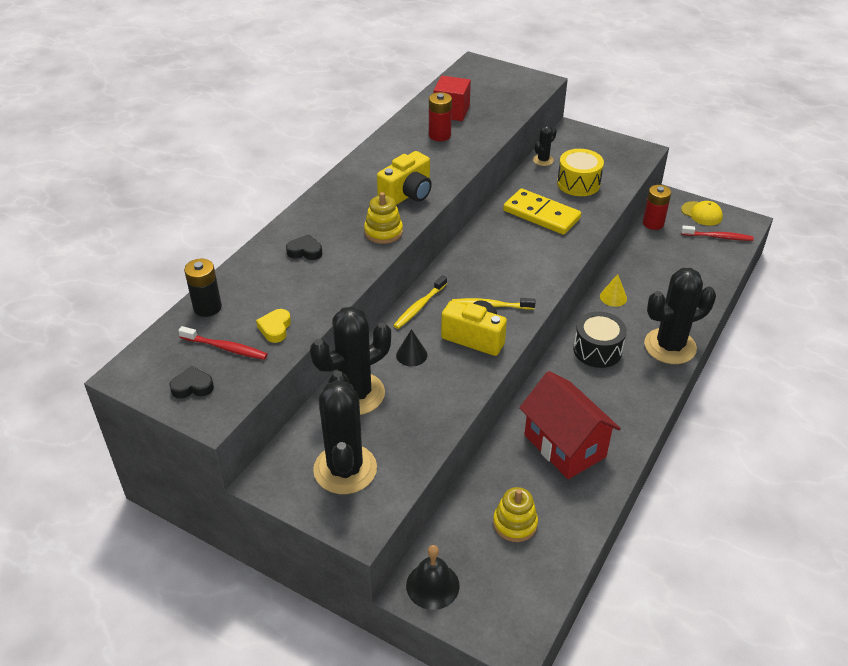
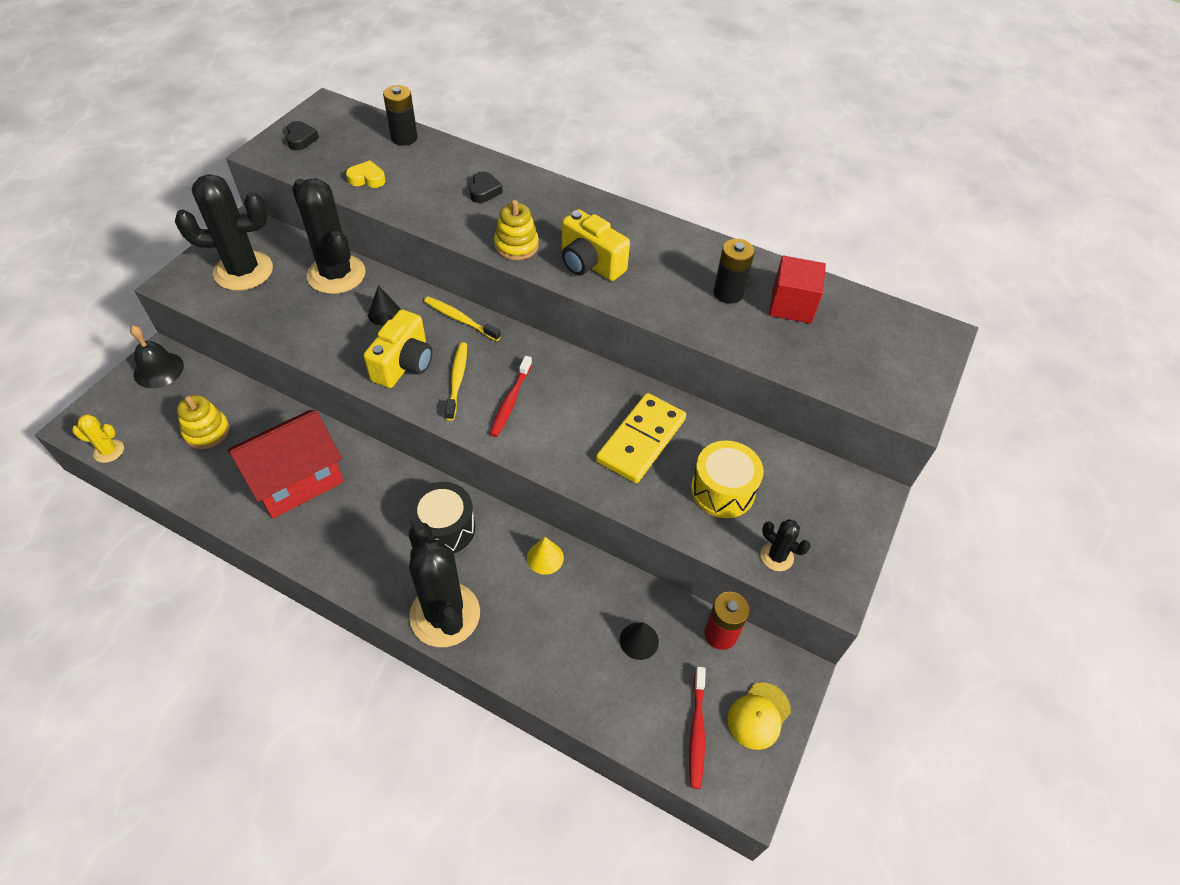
camera: 85 degrees right, 10 degrees up
red toothbrush [178,326,268,360] -> red toothbrush moved to [490,356,532,437]
red battery [429,92,452,141] -> black battery [713,239,755,303]
black cactus [533,125,557,166] -> black cactus moved to [760,519,811,571]
none -> yellow cactus [72,414,124,463]
none -> black cone [620,622,659,660]

